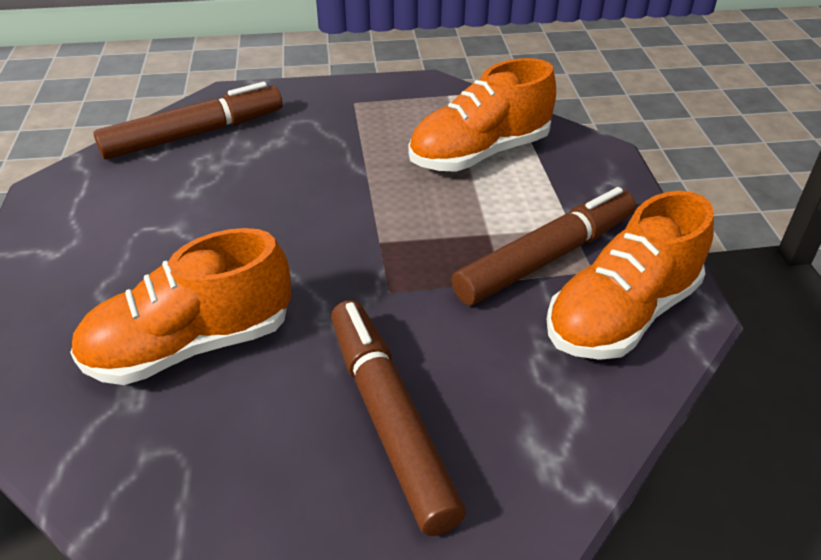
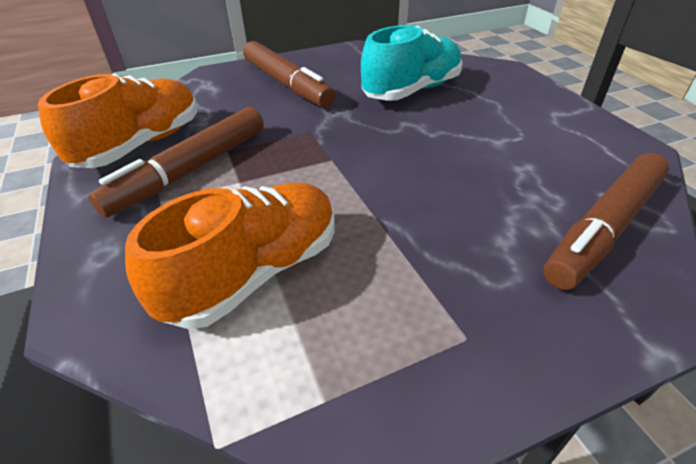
camera: 165 degrees right, 0 degrees up
orange shoe [70,228,291,385] -> turquoise shoe [361,25,463,101]

